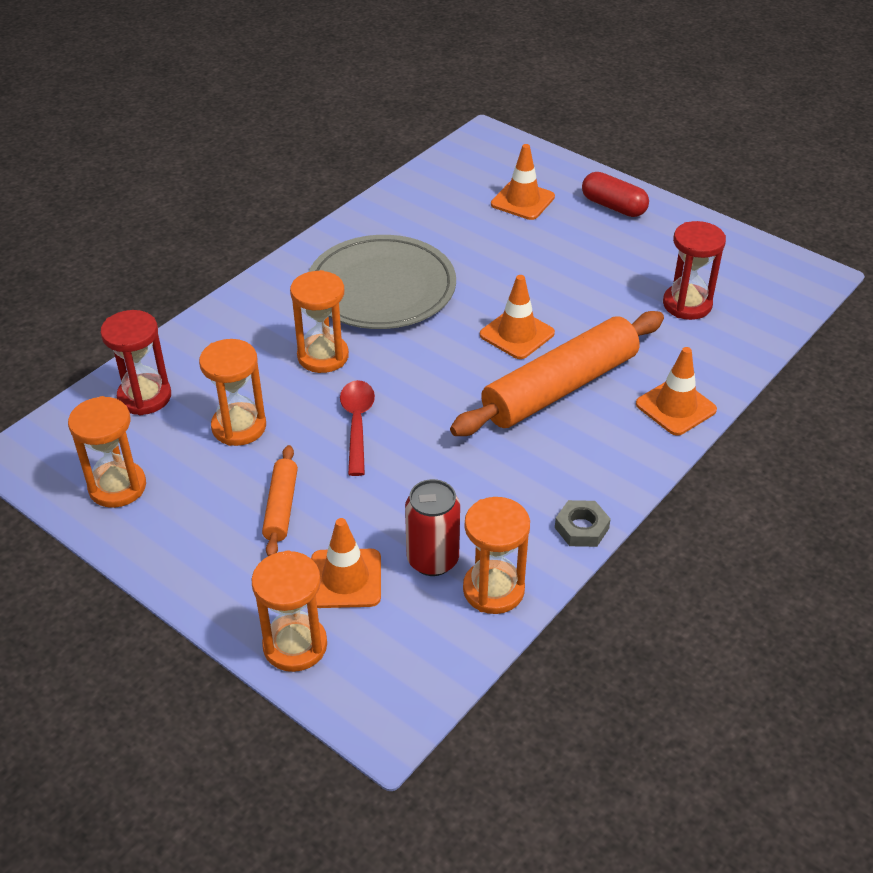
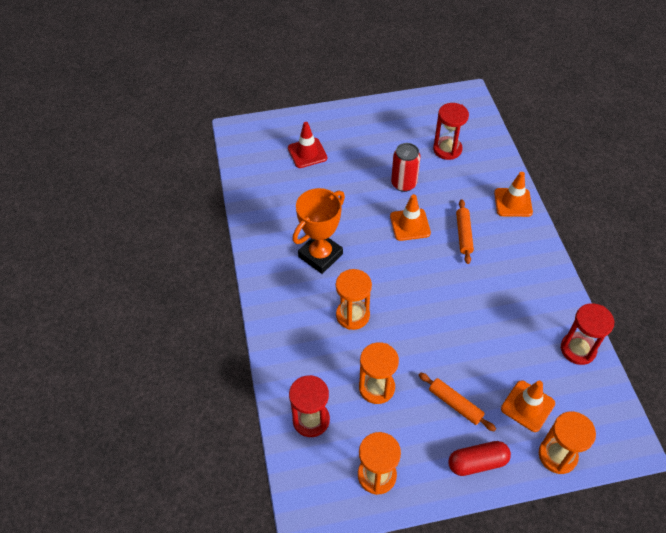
camera: 50 degrees left, 10 degrees up
grey plate [309,235,456,329] -> orange trophy [292,188,345,274]
red spoon [340,380,375,476] -> none
red can [405,479,460,576] -> red can moved to [391,143,421,192]
orange rolling pin [450,311,664,436] -> orange rolling pin [456,199,474,264], size x0.48
orange hourglass [463,497,530,614] -> red hourglass [561,303,614,365]
orange traffic cone [491,144,555,220] -> red traffic cone [288,122,327,168]
grey nut [555,500,611,547] -> none
red capsule [582,172,649,217] -> red capsule moved to [448,441,511,476]

